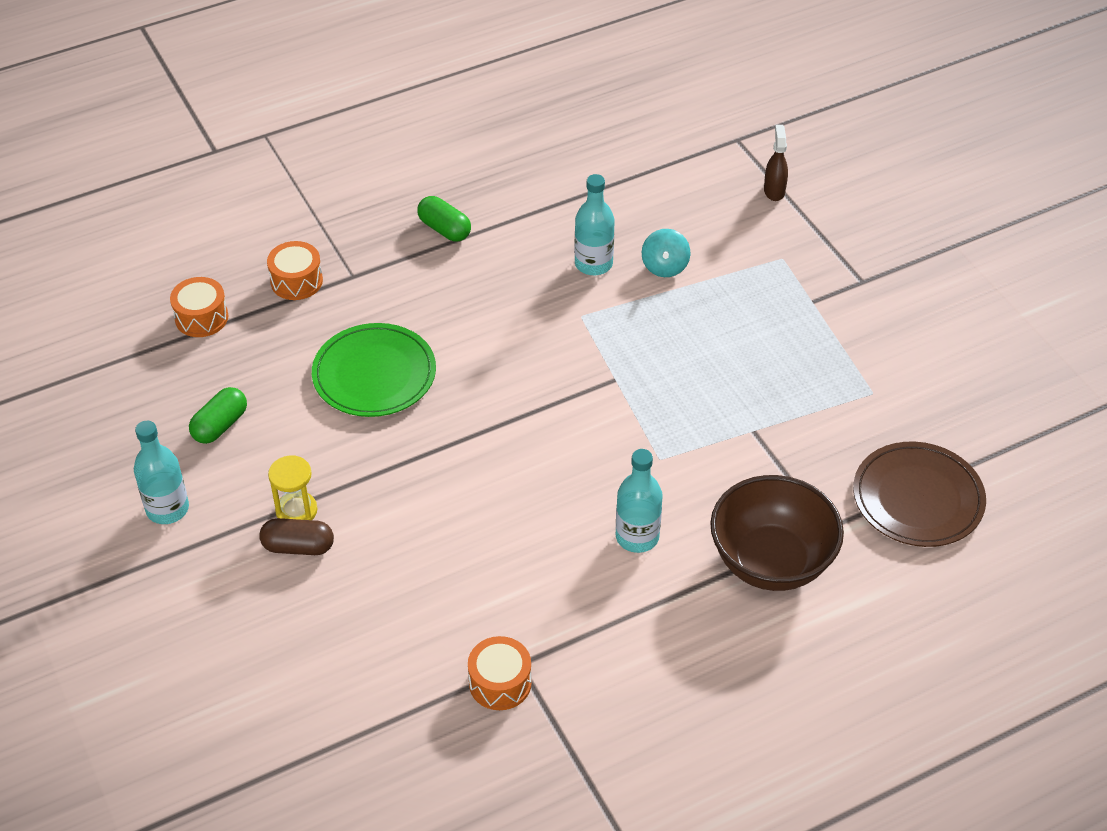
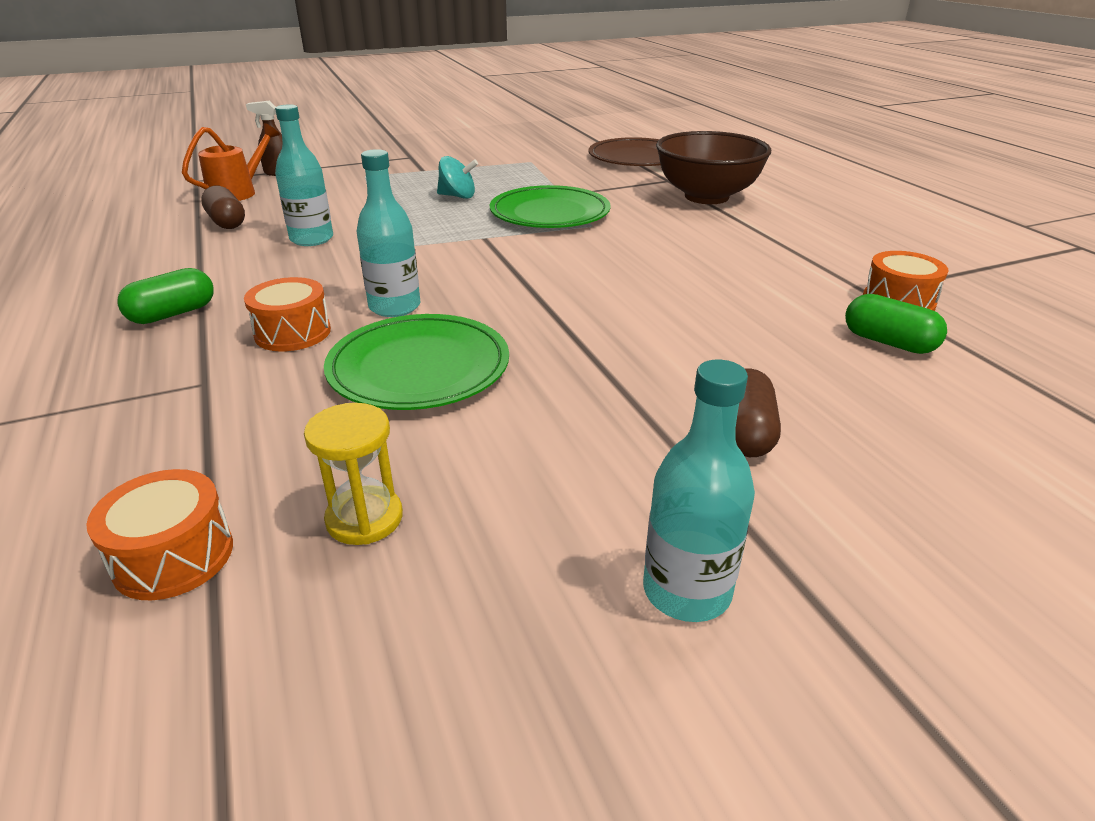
camera: 85 degrees left, 15 degrees down
green capsule [189,387,247,444] -> green capsule moved to [845,294,947,354]
orange drum [267,241,323,300] -> orange drum moved to [244,277,331,351]
yellow hourglass [268,455,318,520] -> yellow hourglass moved to [304,403,403,545]
turquoise bottle [616,449,663,553] -> turquoise bottle moved to [357,149,420,317]
turquoise spinning top [642,229,690,277] -> turquoise spinning top moved to [437,156,478,199]
none -> orange watering can [182,123,280,201]
none -> brown capsule [201,185,245,229]
none -> green plate [490,185,610,228]

